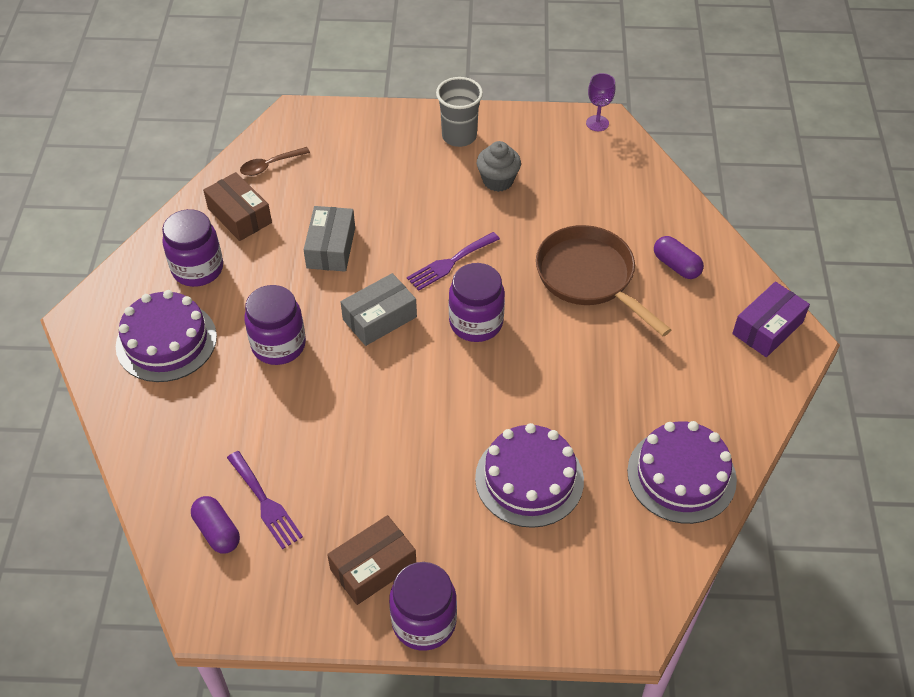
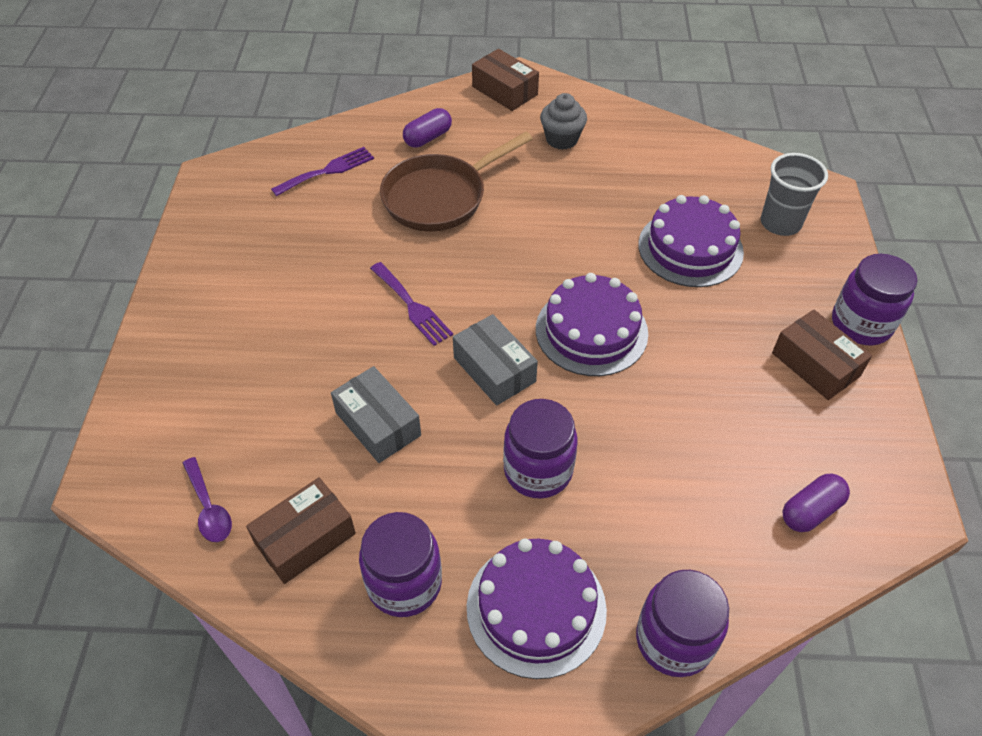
camera: 90 degrees left, 0 degrees up
purple fork [227,451,303,549] -> purple fork moved to [271,147,374,196]
brown spoon [240,147,310,176] -> purple spoon [183,457,232,542]
grey box [304,206,355,272] -> grey box turned 45 degrees clockwise [331,366,421,463]
grey cup [436,77,483,147] -> grey cup moved to [761,153,828,236]
purple jar [449,263,505,342] -> purple jar moved to [636,570,729,677]
grey cupcake [477,141,521,192] -> grey cupcake moved to [540,93,587,150]
purple goblet [586,73,615,131] -> none
purple cake [627,421,737,524] -> purple cake moved to [536,273,648,376]
purple box [732,282,810,357] -> brown box [472,49,539,111]

